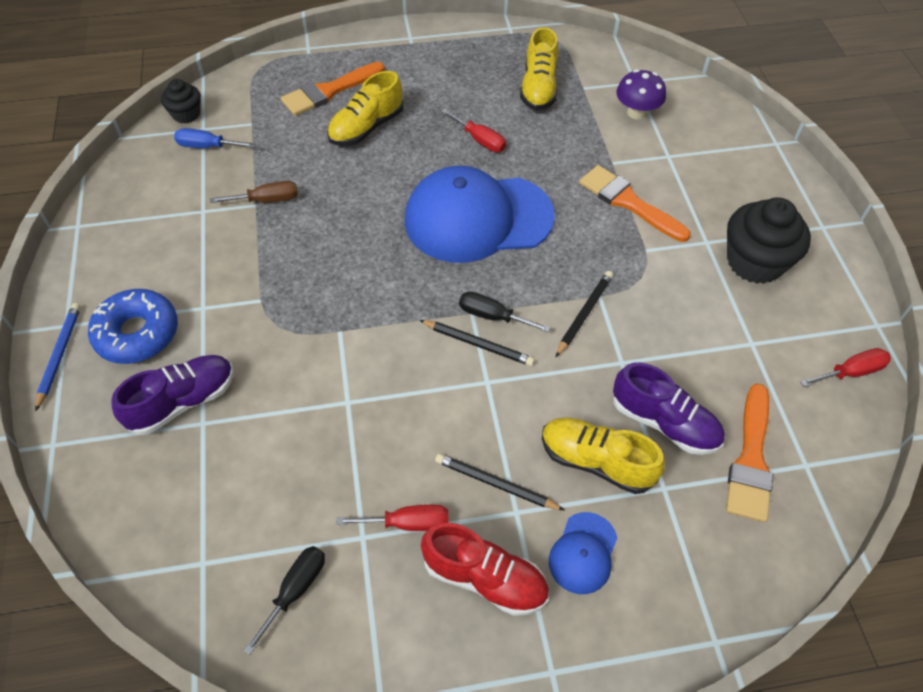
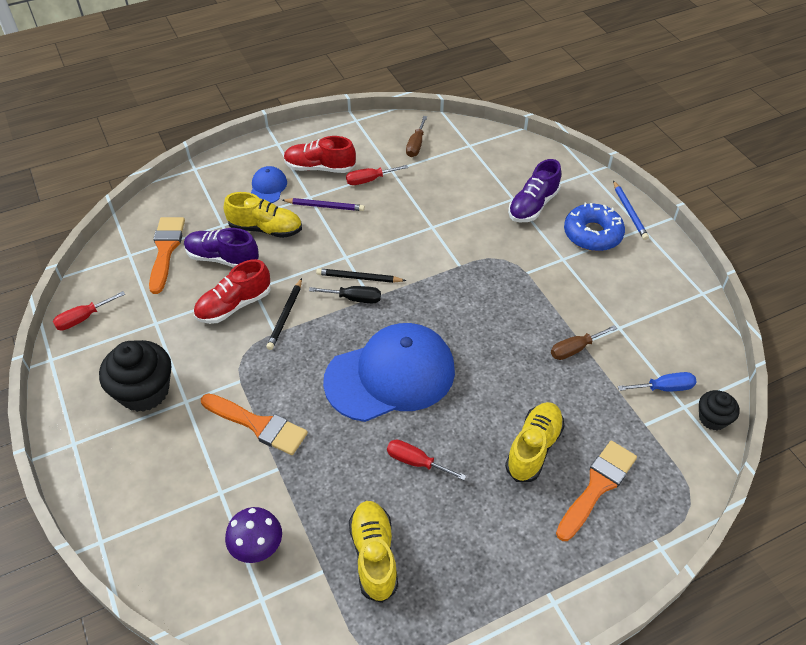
camera: 165 degrees right, 5 degrees down
black screwdriver [243,546,325,655] -> brown screwdriver [406,116,427,157]
black pencil [435,453,564,510] -> purple pencil [282,198,365,211]
none -> red shoe [194,259,271,324]

